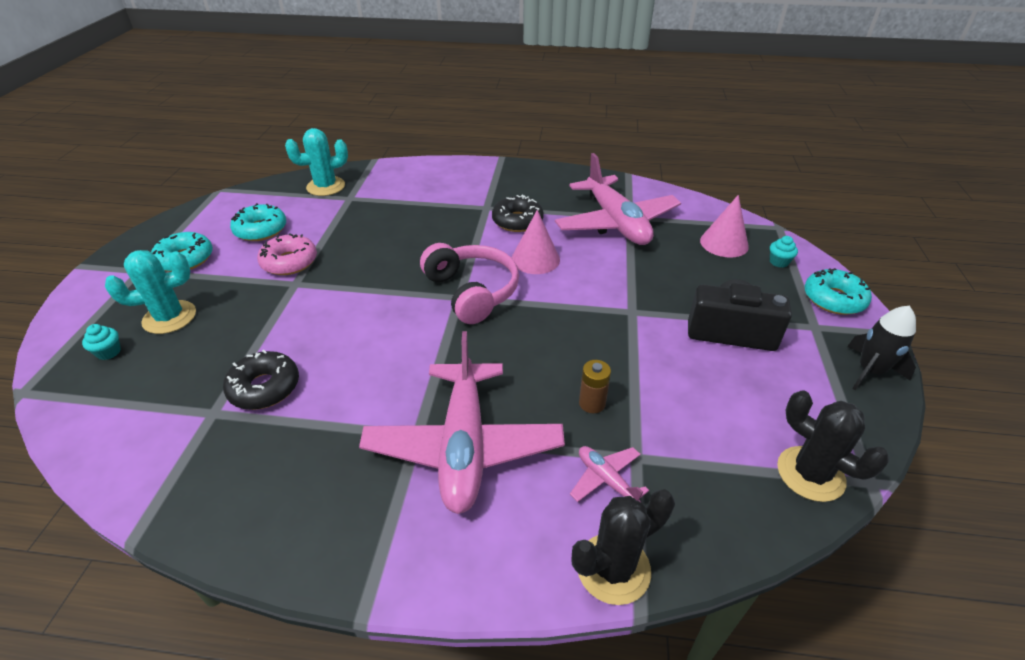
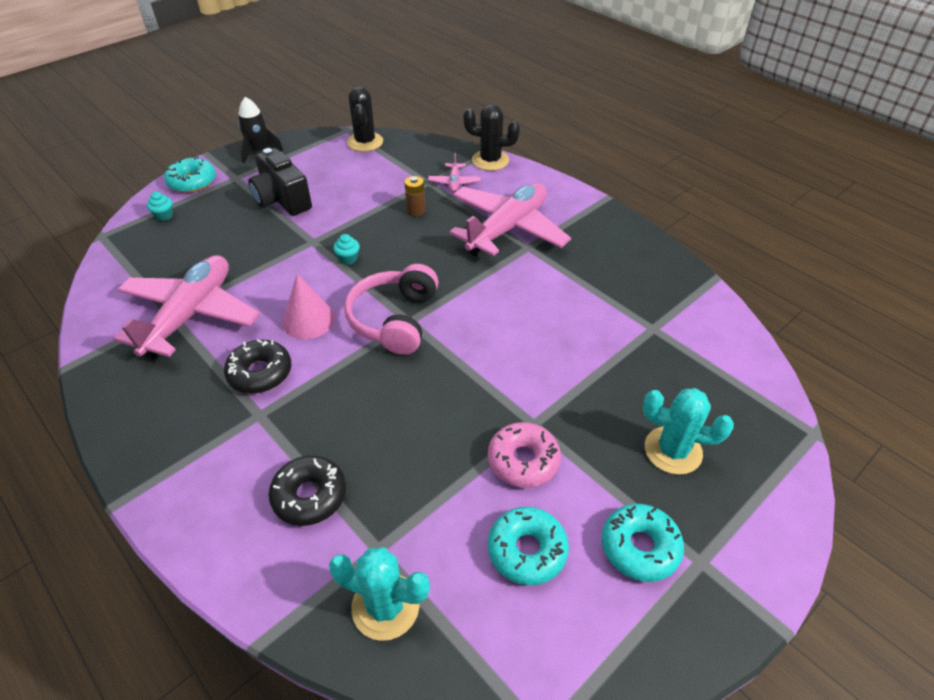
camera: 140 degrees left, 5 degrees up
turquoise cupcake [82,324,121,360] -> turquoise cupcake moved to [333,234,360,265]
black donut [223,350,299,410] -> black donut moved to [268,455,346,526]
pink cone [700,195,749,258] -> none

